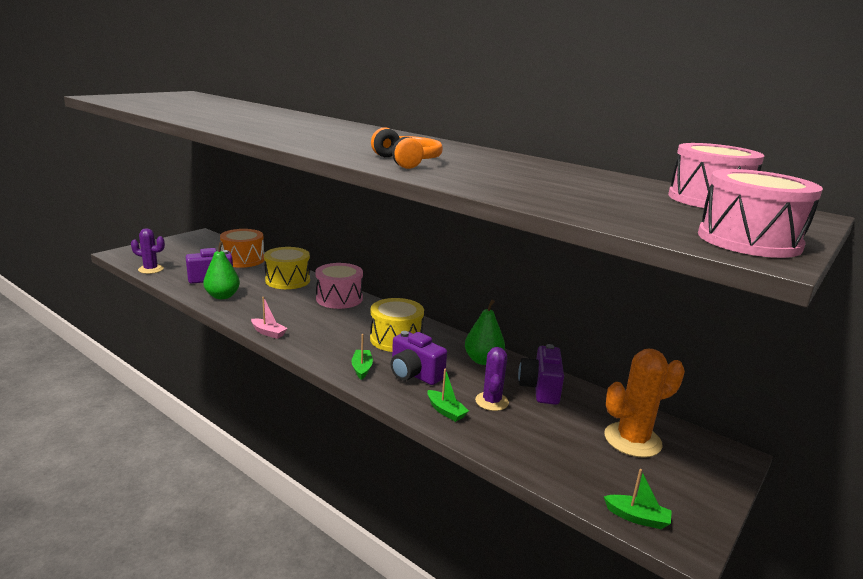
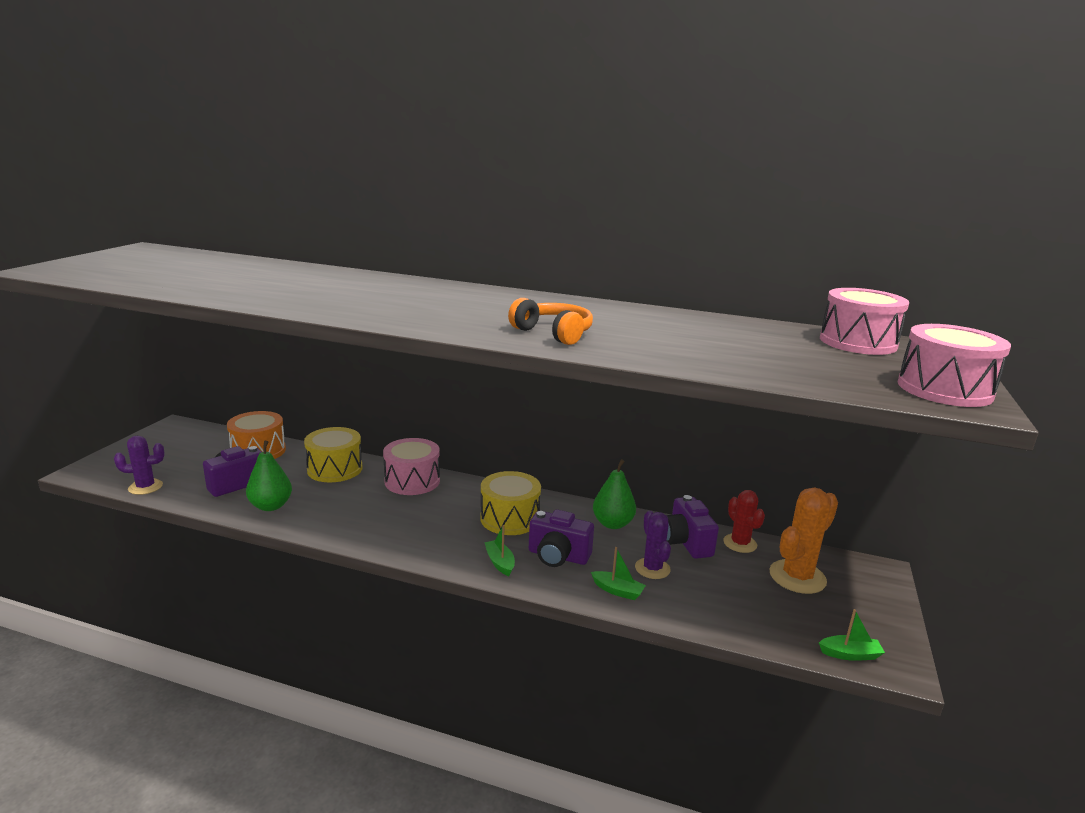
camera: 20 degrees left, 0 degrees up
pink boat [251,297,288,339] -> none
none -> red cactus [723,490,765,553]

